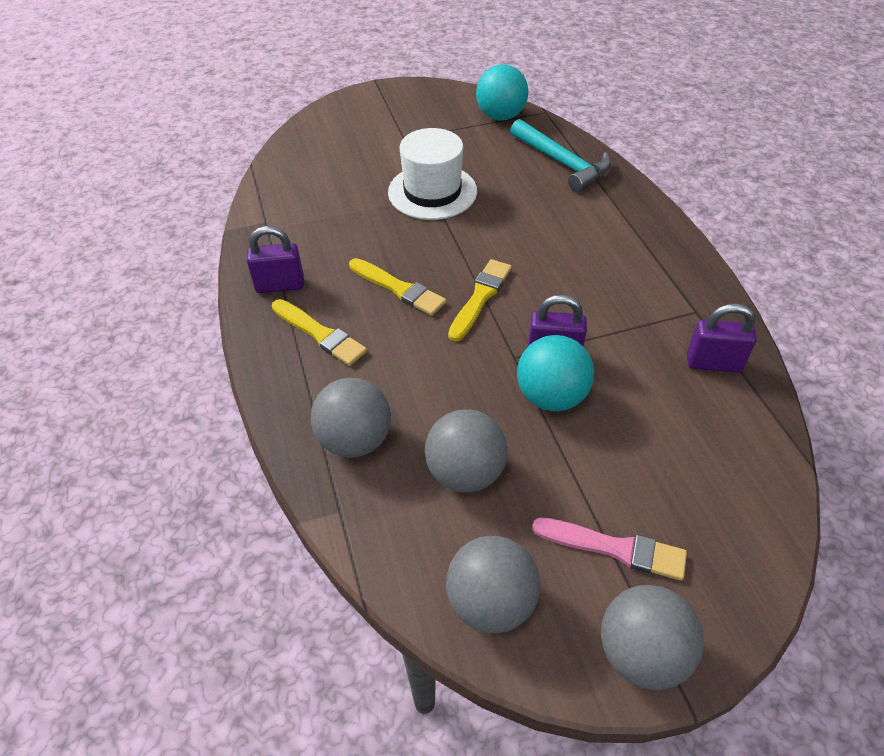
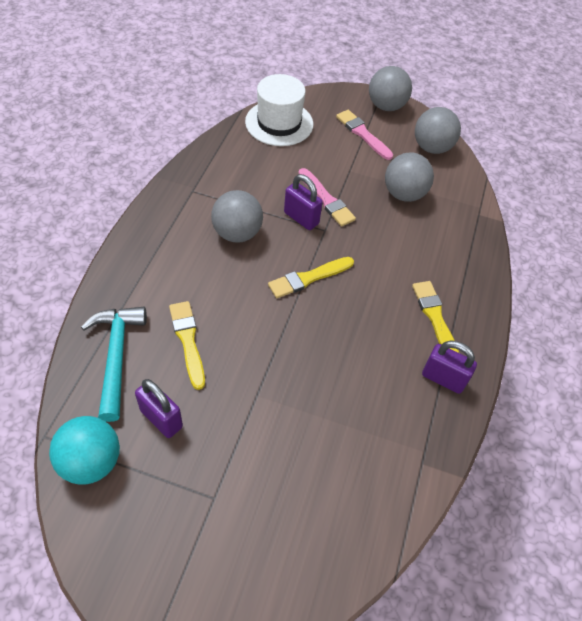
camera: 150 degrees left, 5 degrees up
grey ball [311,378,391,458] -> grey ball moved to [211,190,263,243]
yellow brush [349,258,446,316] -> yellow brush moved to [169,301,205,390]
white hat [388,128,477,220] -> white hat moved to [245,74,313,146]
turquoise ball [517,335,594,411] -> pink brush [298,168,356,226]
purple padlock [687,304,757,373] -> purple padlock moved to [135,379,183,438]

